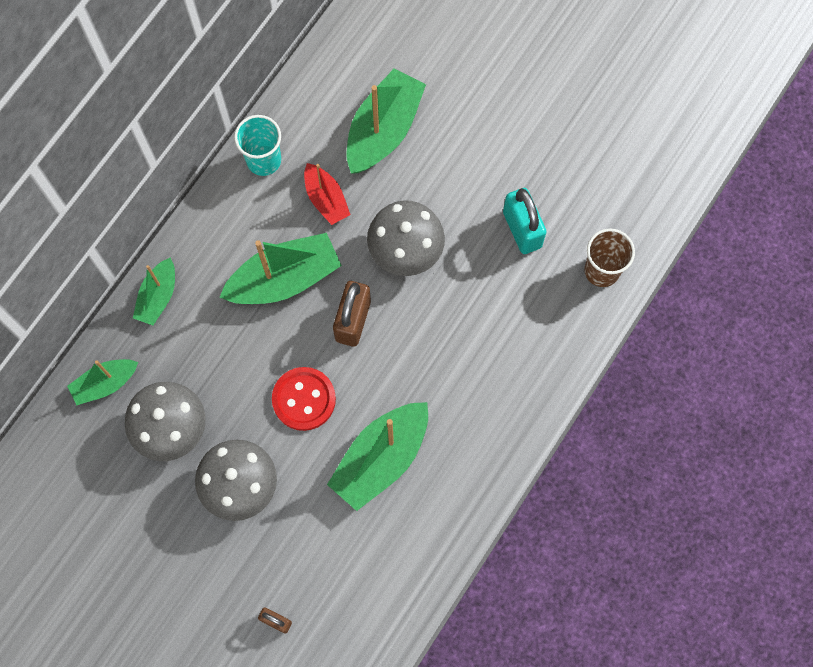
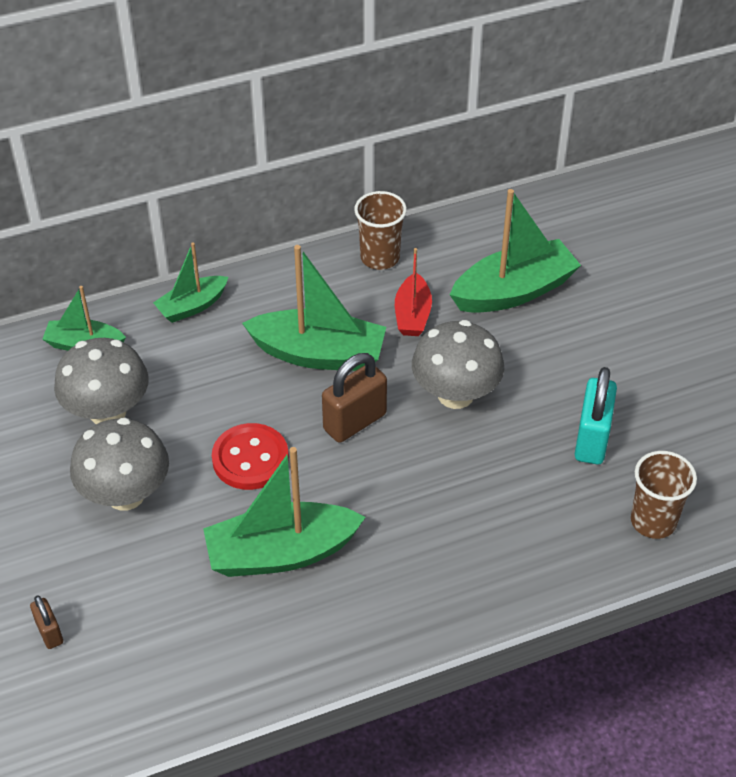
camera: 35 degrees right, 25 degrees down
turquoise cup [234,115,281,176] -> brown cup [354,191,407,270]

